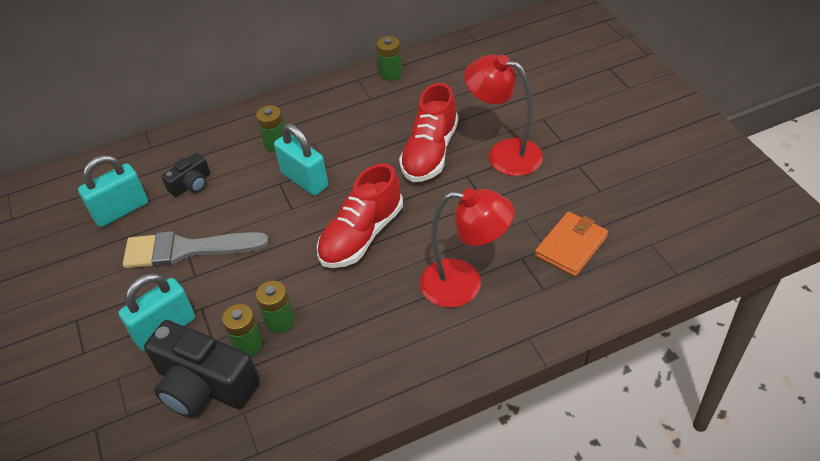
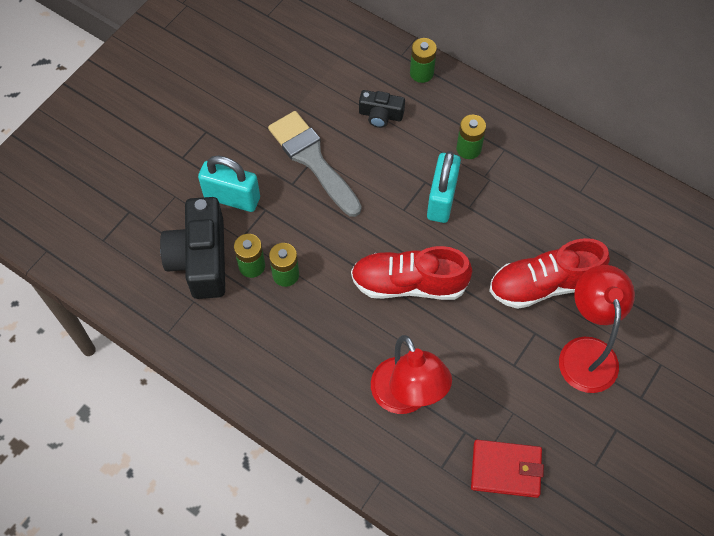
camera: 55 degrees right, 15 degrees up
turquoise padlock [78,155,148,227] -> none
green battery [377,36,402,81] -> green battery moved to [410,38,437,83]
orange wallet [535,212,608,276] -> red wallet [471,440,544,498]

